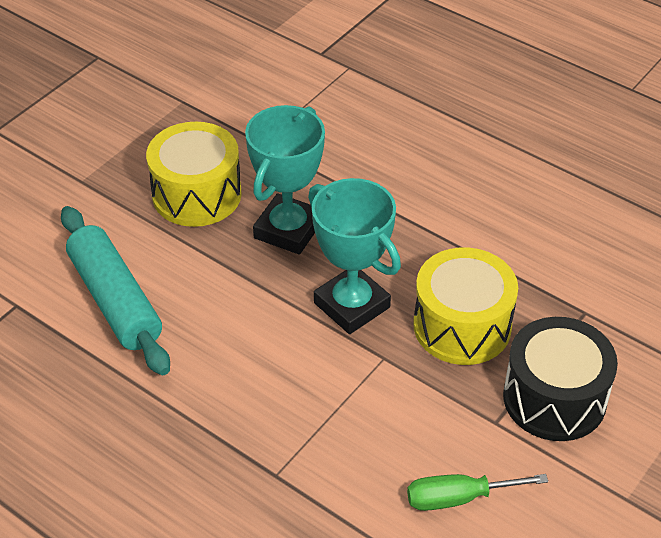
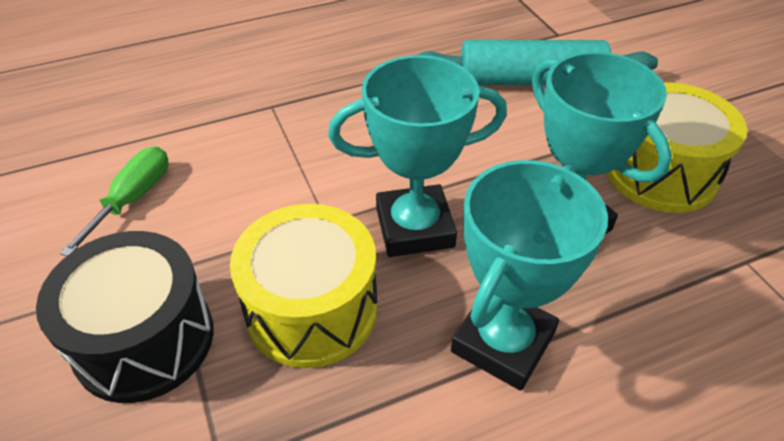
camera: 120 degrees right, 0 degrees up
none -> turquoise trophy [451,160,608,391]

